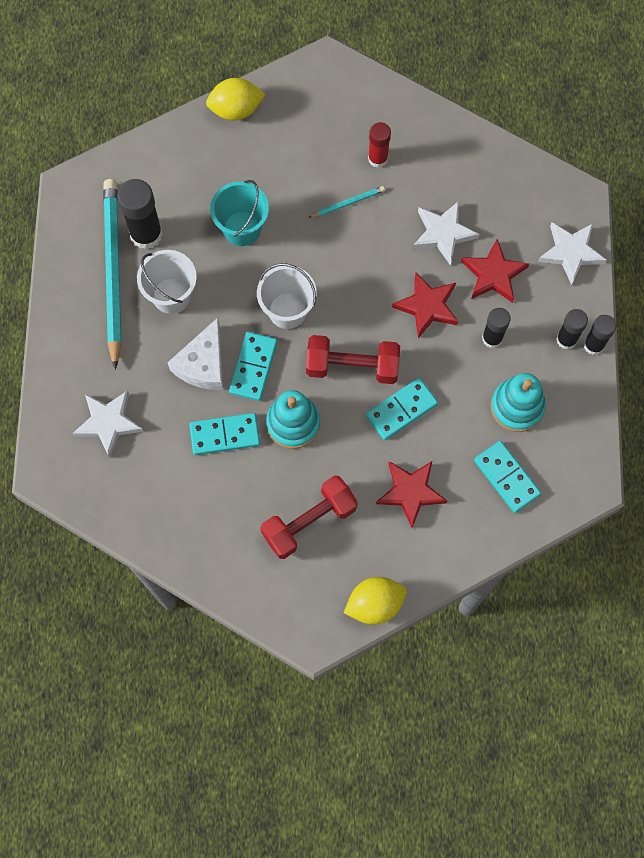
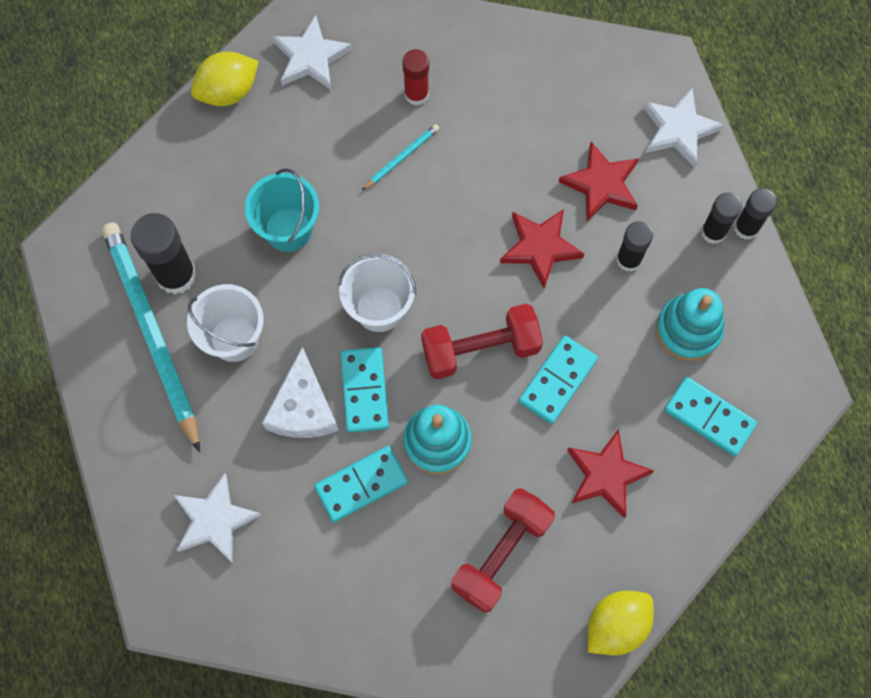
camera: 20 degrees left, 0 degrees up
white star [413,201,479,266] -> white star moved to [272,14,352,90]

